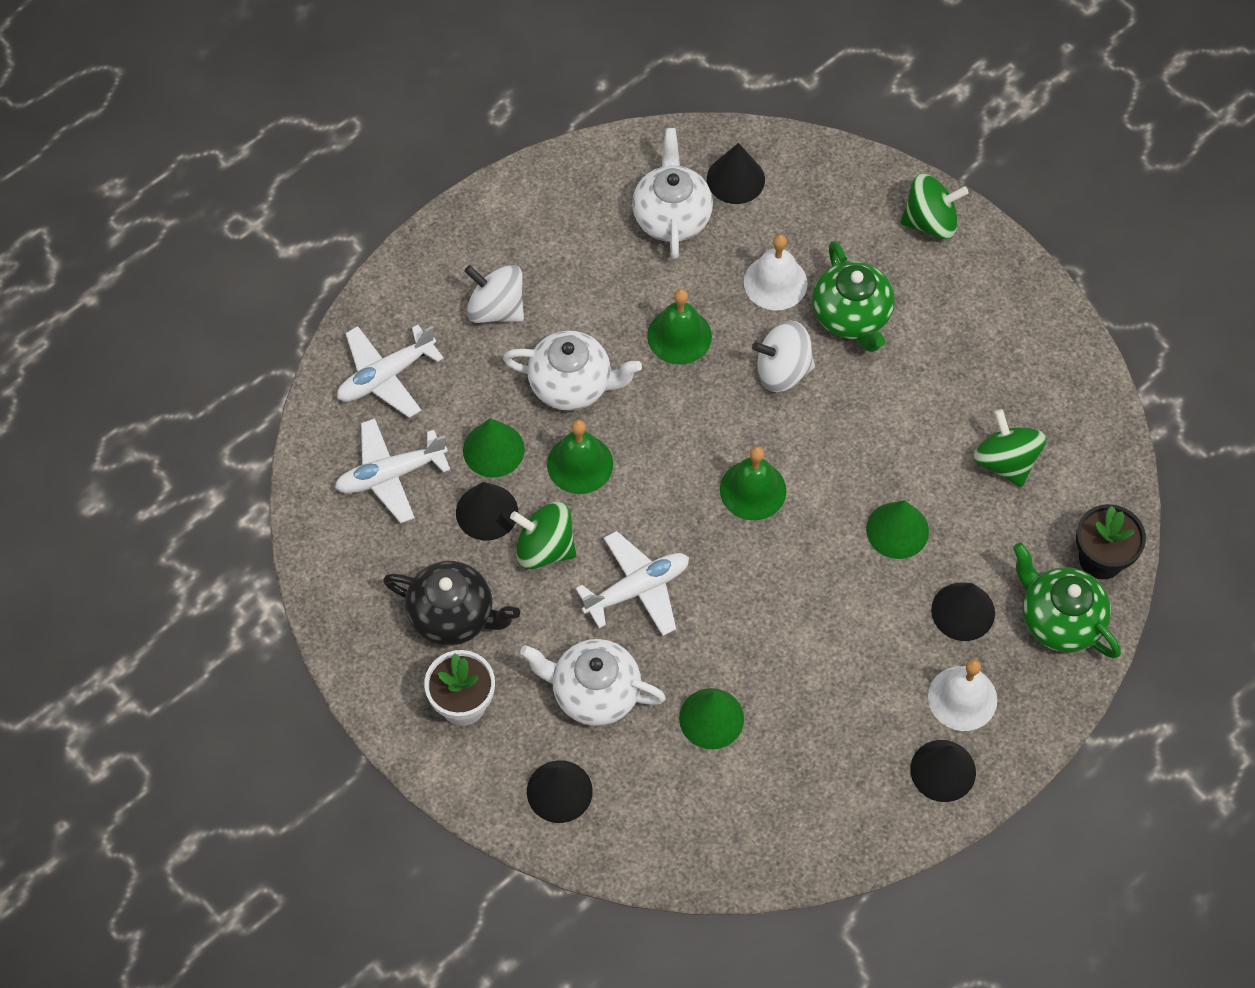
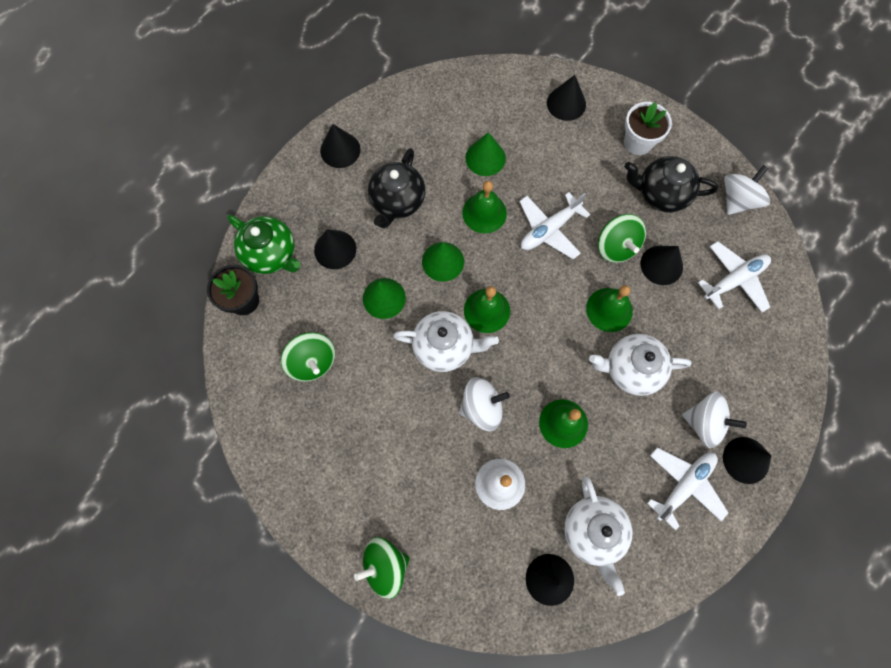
camera: 170 degrees right, 10 degrees up
white plane [337,324,444,418] -> white plane moved to [647,448,728,530]
green cone [463,418,525,478] -> green cone moved to [422,242,464,282]
green spinning top [510,502,576,569] -> green spinning top turned 60 degrees clockwise [598,214,646,263]
white teapot [520,639,666,726] -> white teapot moved to [393,311,499,372]
green teapot [812,241,894,352] -> none
white bell [928,659,997,731] -> none
none -> black teapot [368,148,425,228]
none -> green bell [462,181,507,234]
none -> black cone [723,437,771,484]
none -> white spinning top [724,165,770,215]

